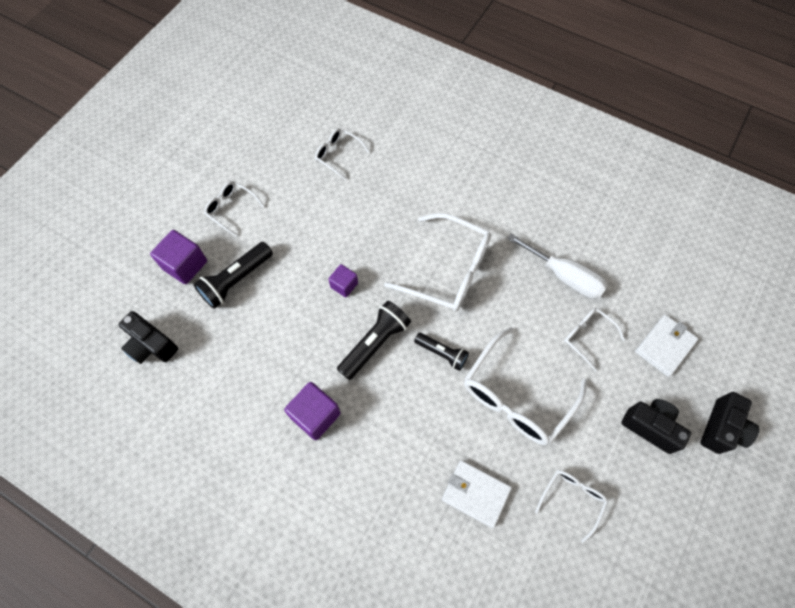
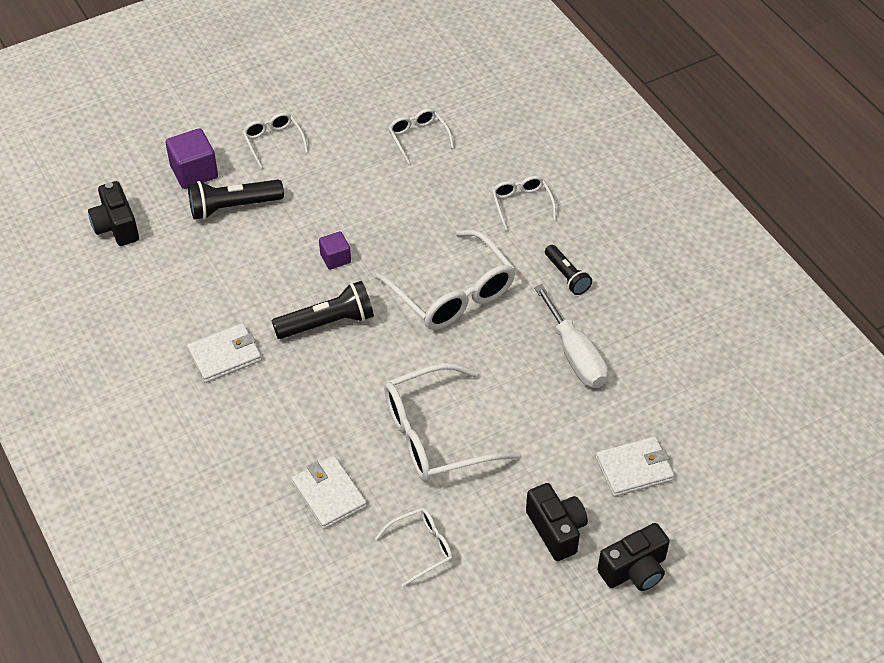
camera: 30 degrees right, 15 degrees down
purple cube [284,382,341,440] -> white wallet [187,323,262,383]
black flashlight [414,333,469,371] -> black flashlight moved to [545,245,592,295]
white glasses [564,308,625,371] -> white glasses moved to [492,176,556,231]

